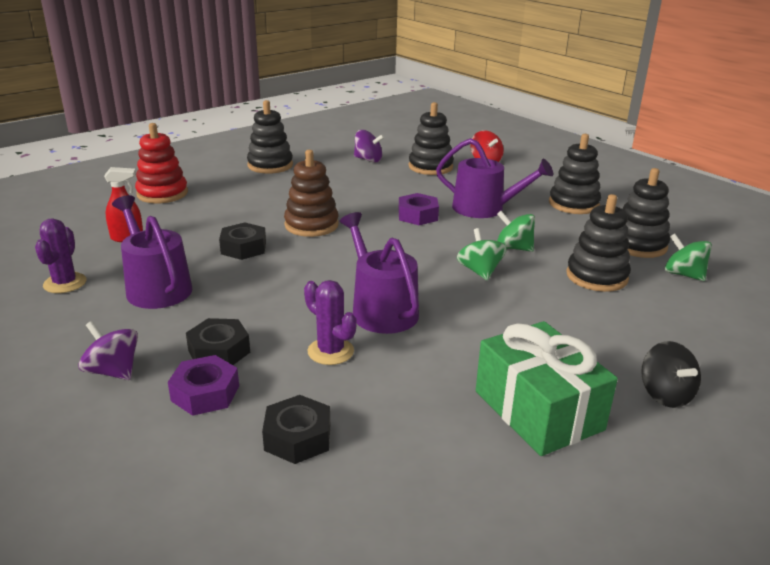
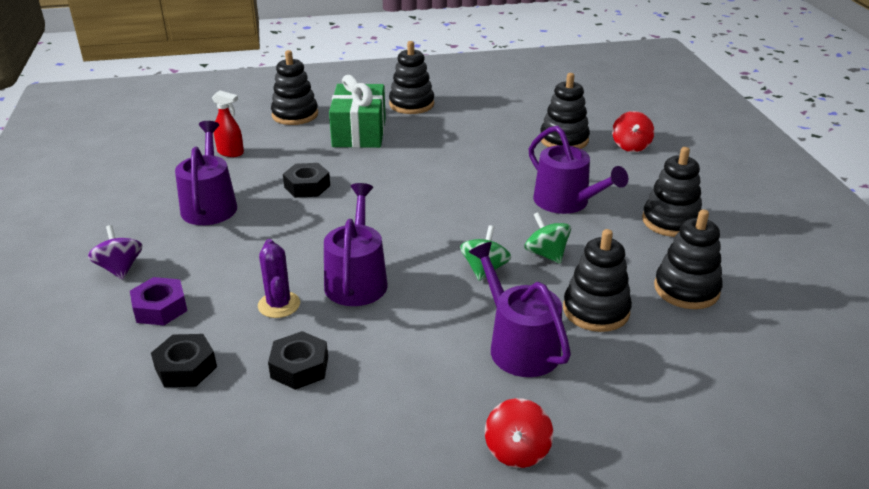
camera: 30 degrees right, 5 degrees up
purple cactus [35,218,86,293] -> none
red stacking toy [135,123,188,203] -> black stacking toy [271,50,318,125]
black nut [186,318,250,365] -> black nut moved to [268,331,328,390]
brown stacking toy [284,150,339,237] -> none
purple spinning top [354,130,384,163] -> none
purple nut [398,193,439,225] -> none
green gift [476,321,618,456] -> green gift moved to [329,75,386,148]
black spinning top [641,341,701,408] -> red spinning top [485,398,553,468]
green spinning top [665,234,712,281] -> none
none -> purple watering can [469,242,571,377]

